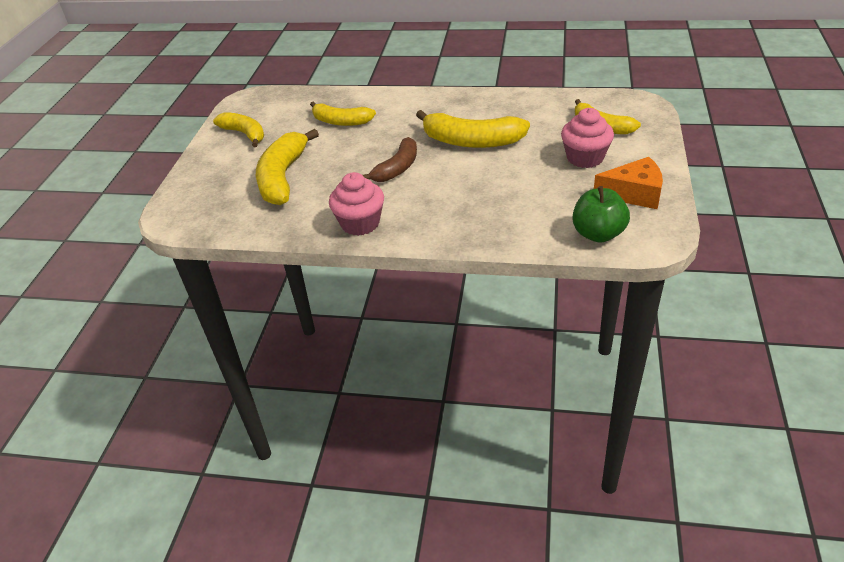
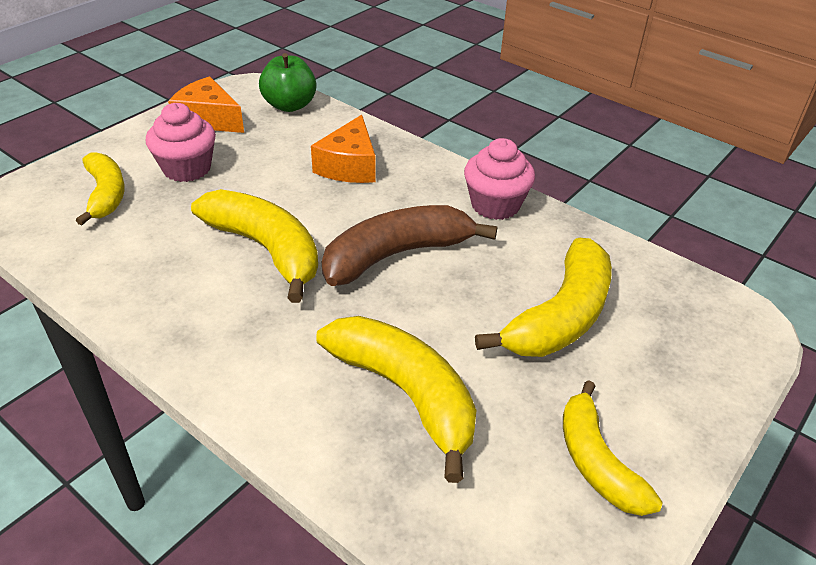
camera: 155 degrees left, 0 degrees up
yellow banana [310,101,376,126] -> yellow banana [316,316,476,483], size x1.52
brown banana [363,137,417,182] -> brown banana [322,205,497,286], size x1.52
none -> orange cheese [311,115,376,183]

